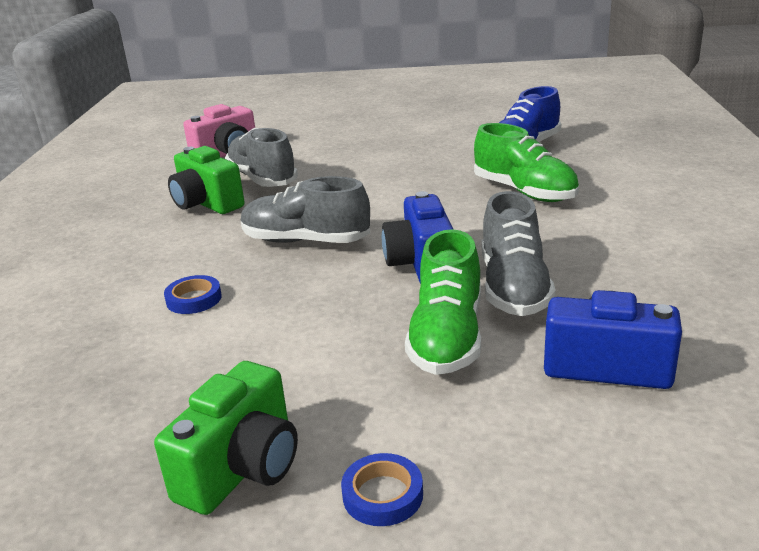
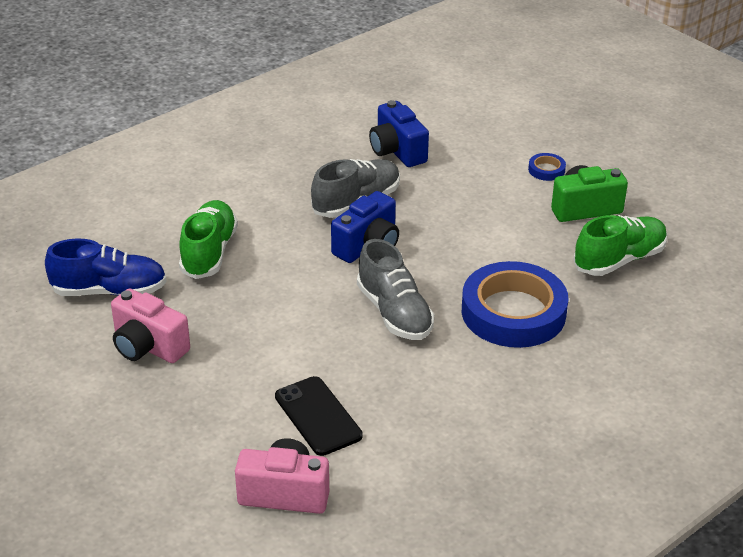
camera: 135 degrees left, 10 degrees up
blue tape [164,275,222,314] -> blue tape [462,261,568,348], size x2.49
green camera [168,146,244,214] -> none
grey shoe [225,128,298,187] -> black phone [275,376,363,456]
green shoe [405,229,481,375] -> green shoe moved to [573,215,667,276]
none -> pink camera [111,288,190,363]

